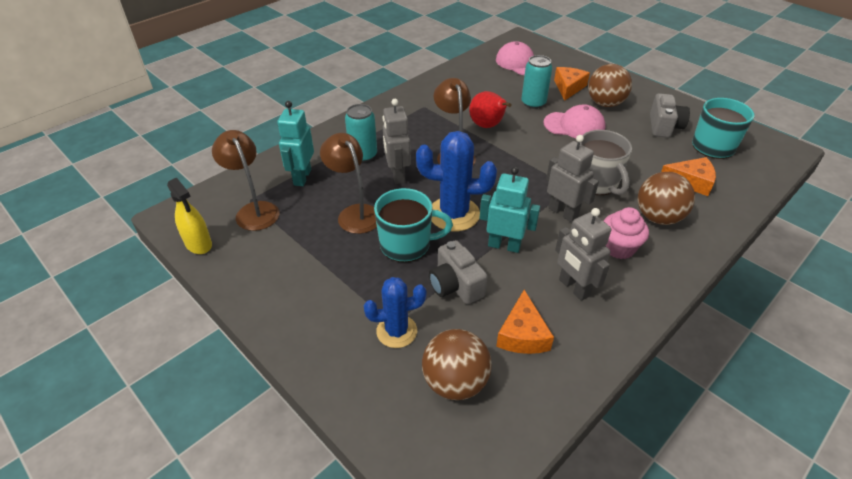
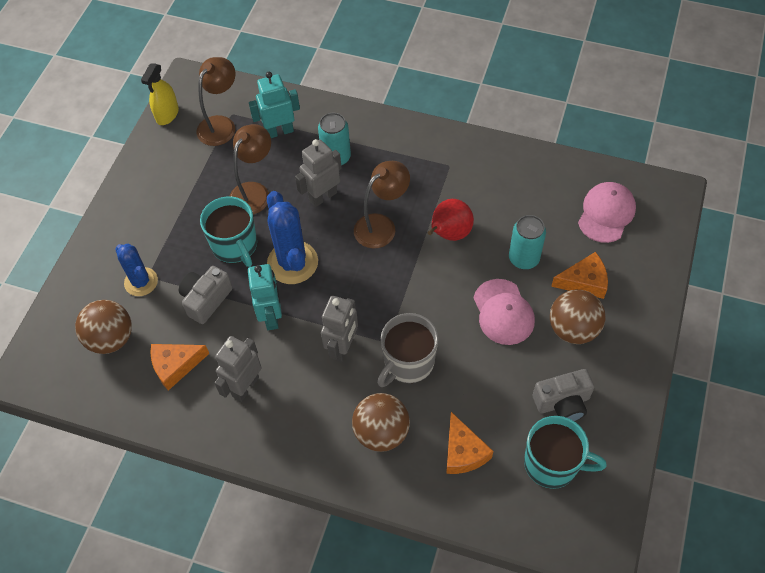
camera: 65 degrees right, 15 degrees up
pink cupcake [604,207,649,259] -> none

